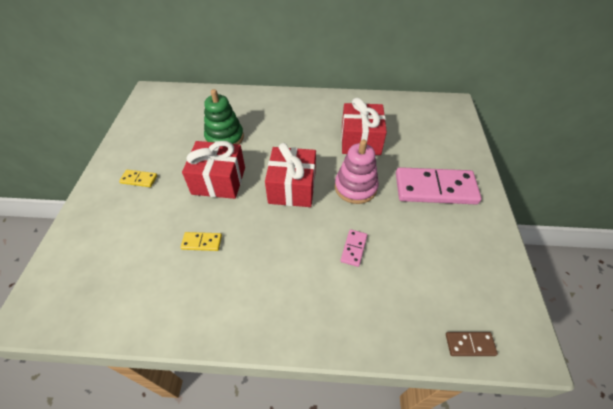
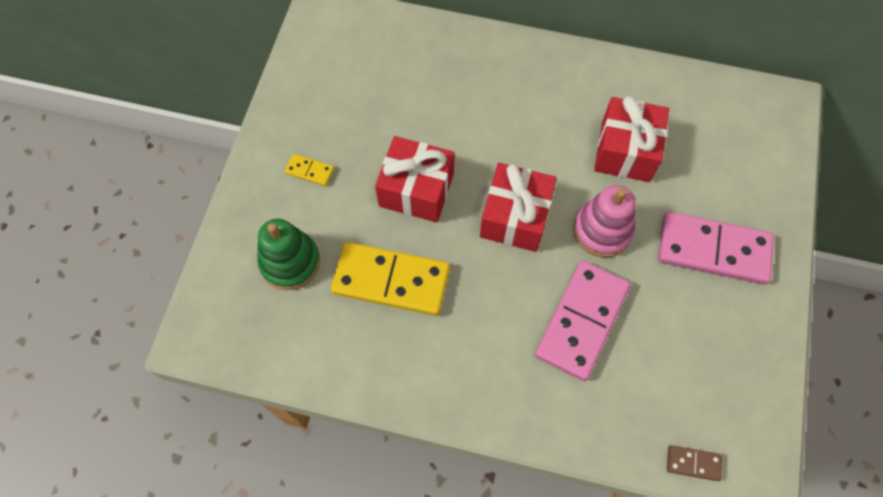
camera: 10 degrees right, 15 degrees up
yellow domino [181,232,222,251] -> yellow domino [331,242,450,316], size x2.30
green stacking toy [204,89,244,144] -> green stacking toy moved to [257,219,320,290]
pink domino [340,229,367,267] -> pink domino [535,260,631,381], size x2.30

